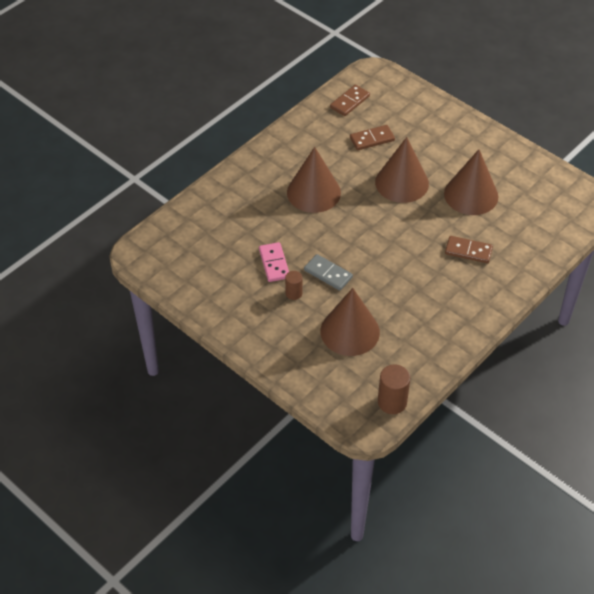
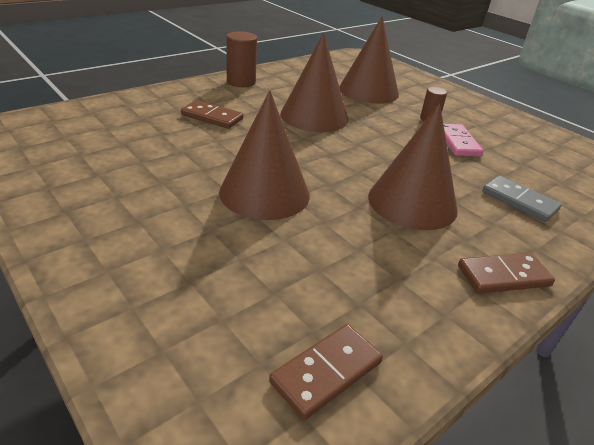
camera: 175 degrees left, 15 degrees down
grey domino [304,254,353,291] -> grey domino moved to [482,175,562,222]
brown domino [350,125,395,150] -> brown domino moved to [458,253,555,294]
brown cylinder [378,365,410,414] -> brown cylinder moved to [226,31,257,87]
brown cone [444,149,498,215] -> brown cone moved to [280,33,348,132]

